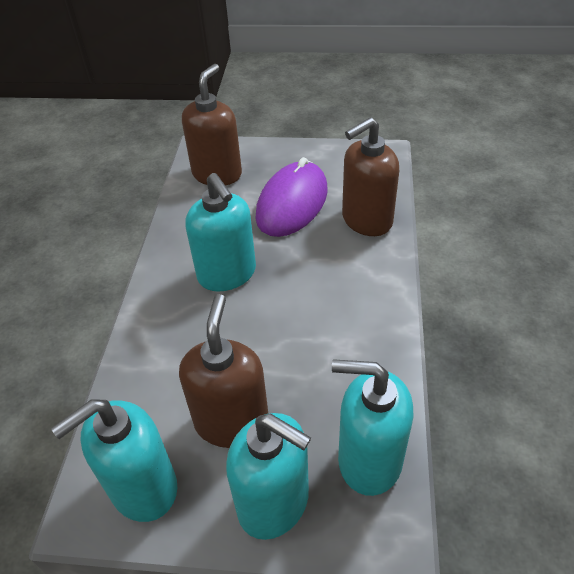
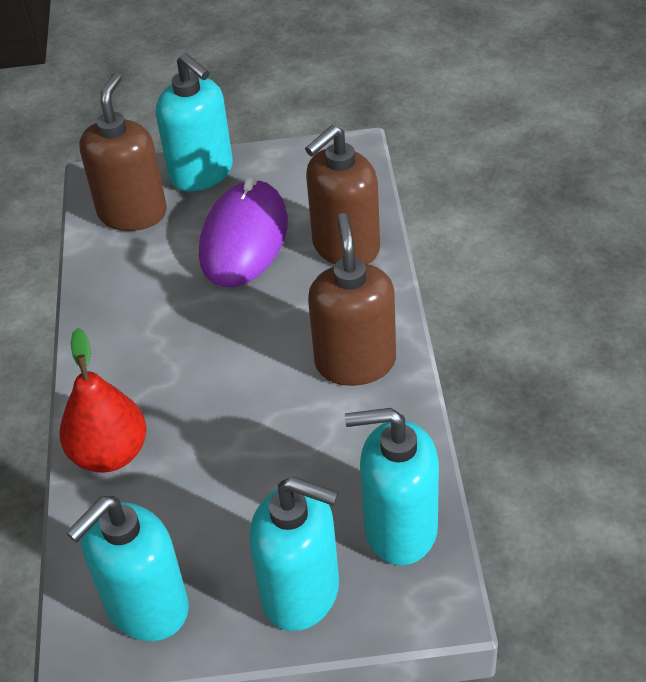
camera: 10 degrees left, 0 degrees up
brown soap dispenser [179,294,268,448] -> brown soap dispenser moved to [308,213,396,386]
turquoise soap dispenser [185,173,256,291] -> turquoise soap dispenser moved to [156,53,233,191]
none -> red pear [59,328,147,473]

